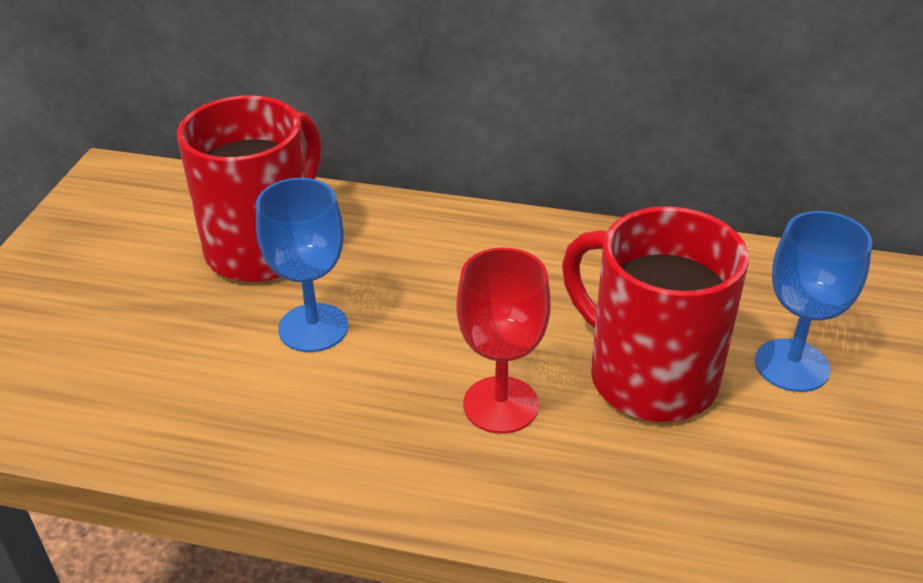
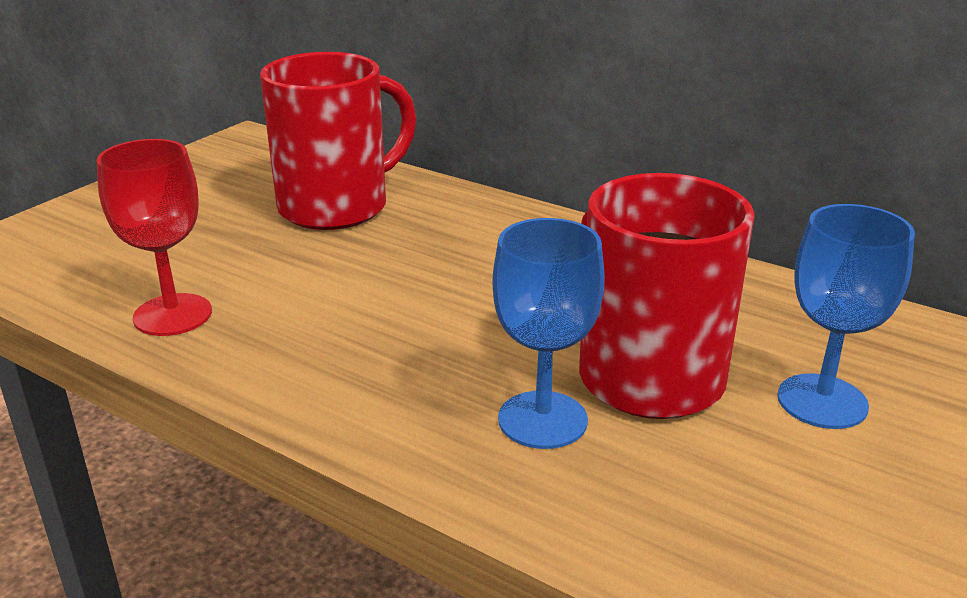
camera: 20 degrees right, 10 degrees down
blue goblet [256,178,348,352] -> blue goblet moved to [493,218,605,449]
red goblet [456,248,551,434] -> red goblet moved to [97,139,212,336]

